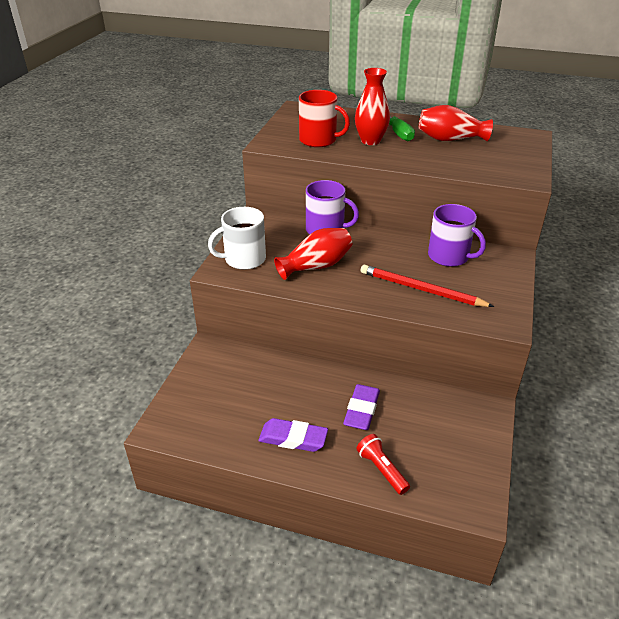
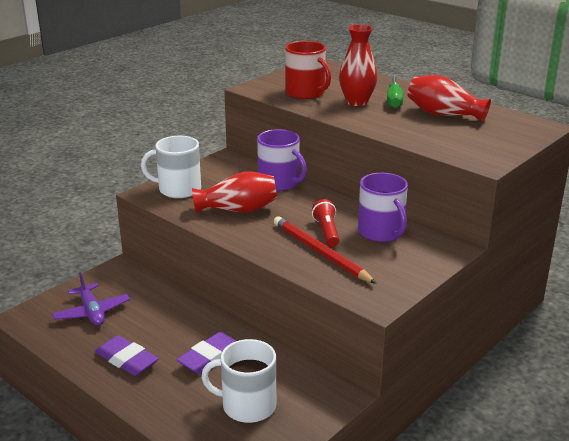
camera: 25 degrees right, 10 degrees down
red flashlight [356,434,410,495] -> red flashlight moved to [312,199,340,247]
none -> purple plane [52,272,130,326]
none -> white mug [201,339,276,423]

